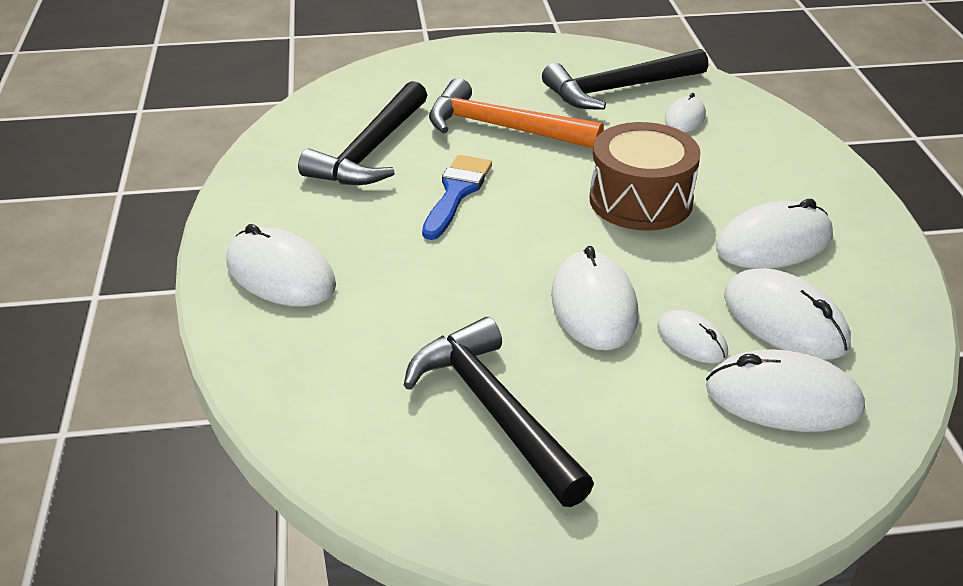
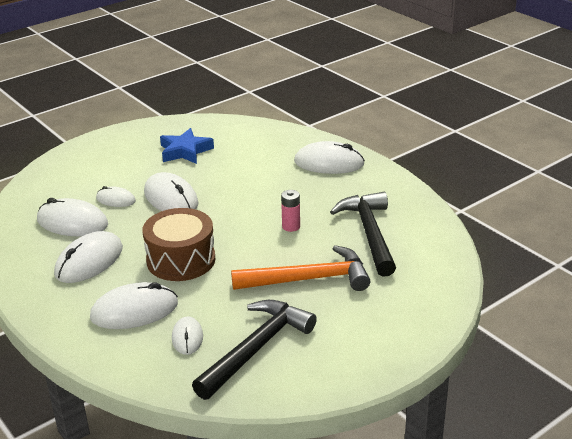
camera: 150 degrees right, 5 degrees down
black hammer [404,317,594,507] -> blue star [160,128,214,164]
blue brush [422,155,492,240] -> pink battery [281,190,300,232]
white mouse [706,349,865,432] -> white mouse moved to [90,282,178,329]

